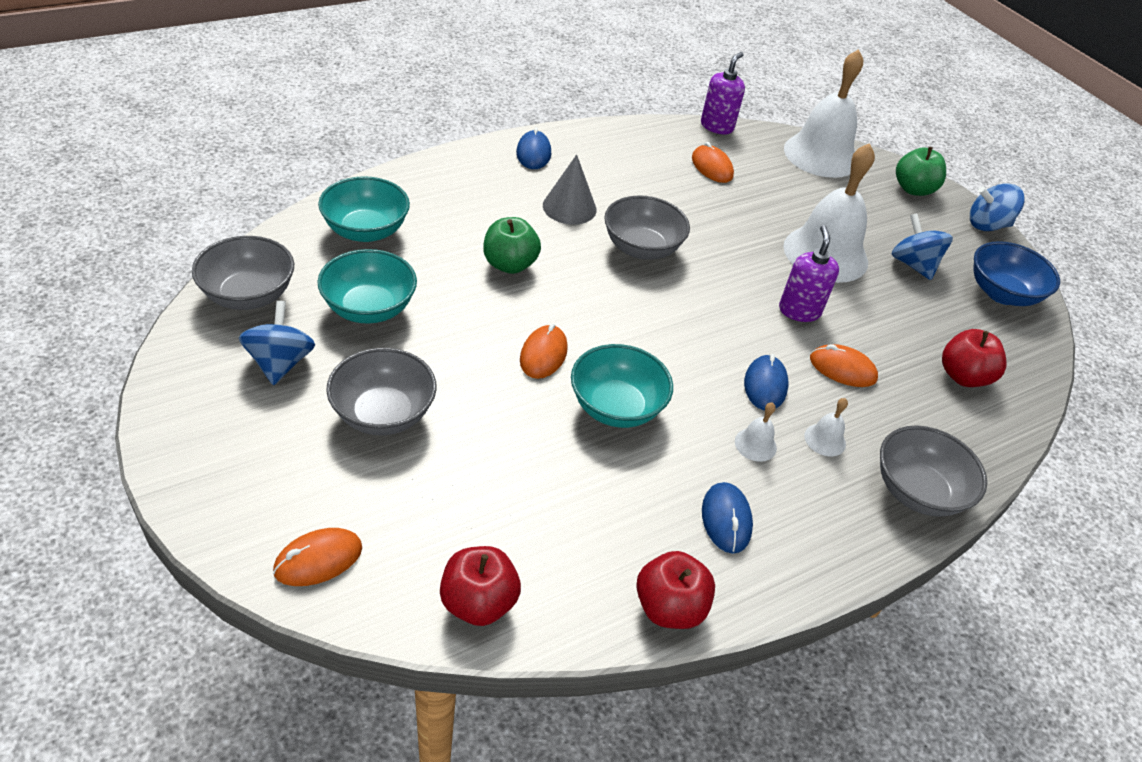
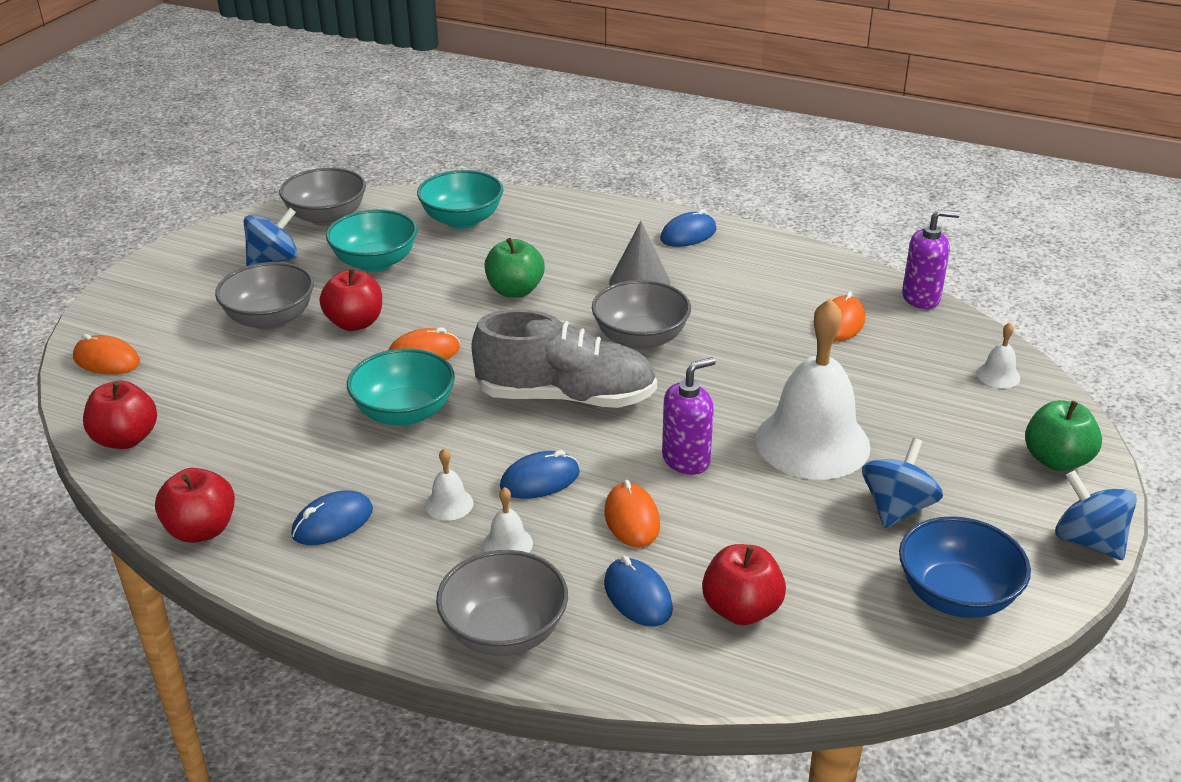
camera: 60 degrees right, 10 degrees down
white bell [784,49,863,178] -> white bell [977,323,1020,388], size x0.40
none -> red apple [320,269,382,331]
none -> grey shoe [471,309,657,408]
none -> blue mouse [604,556,673,627]

